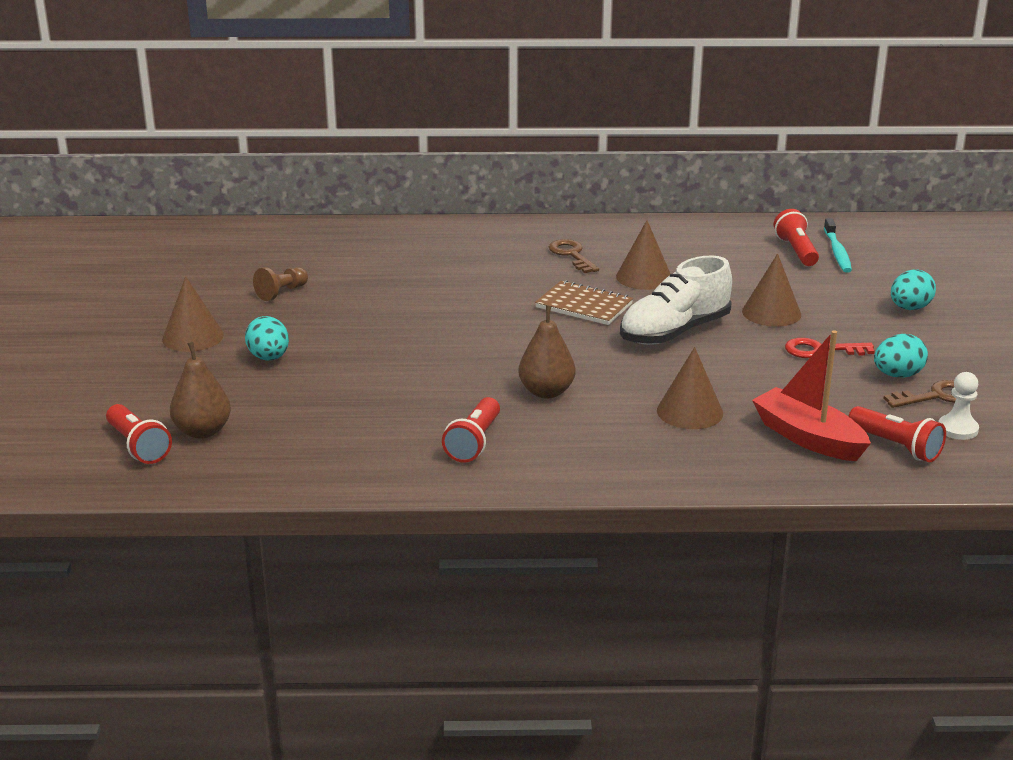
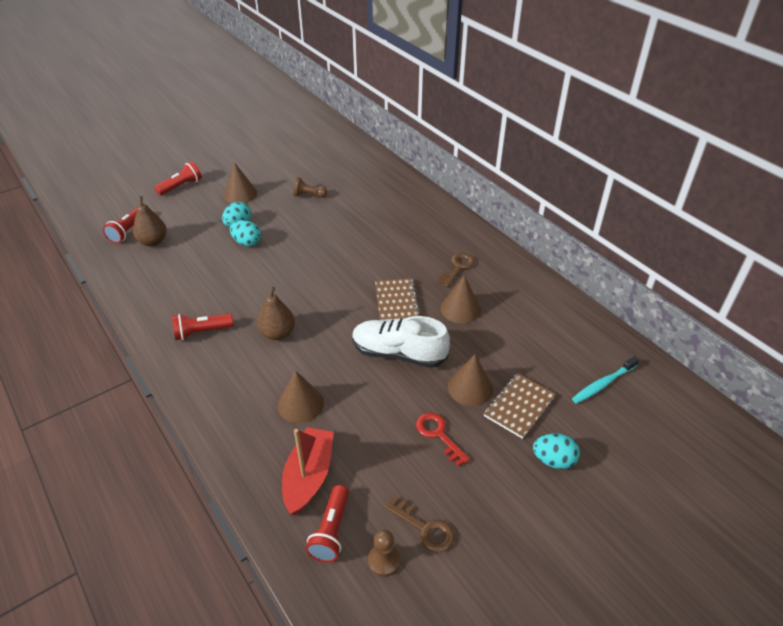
camera: 55 degrees right, 15 degrees up
red flashlight [774,209,819,266] -> red flashlight moved to [154,161,202,196]
turquoise egg [874,334,928,378] -> turquoise egg moved to [230,220,261,246]
white pawn [939,372,979,440] -> brown pawn [368,529,401,577]
none -> brown notebook [483,373,556,439]

